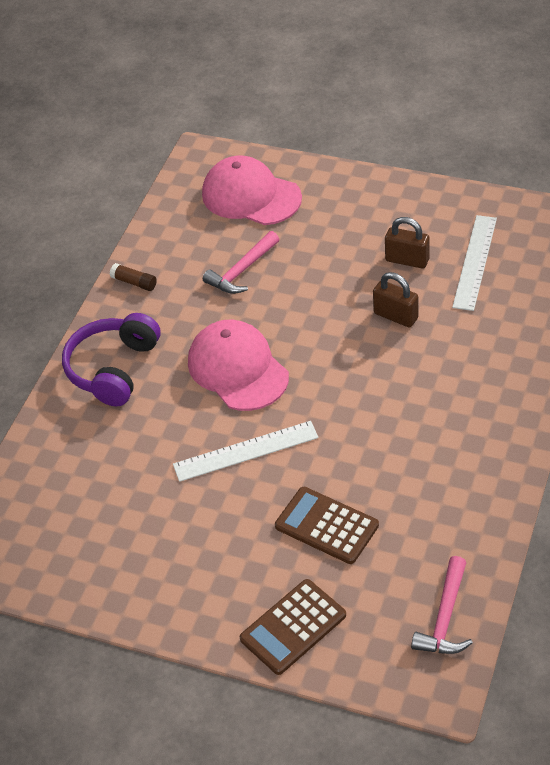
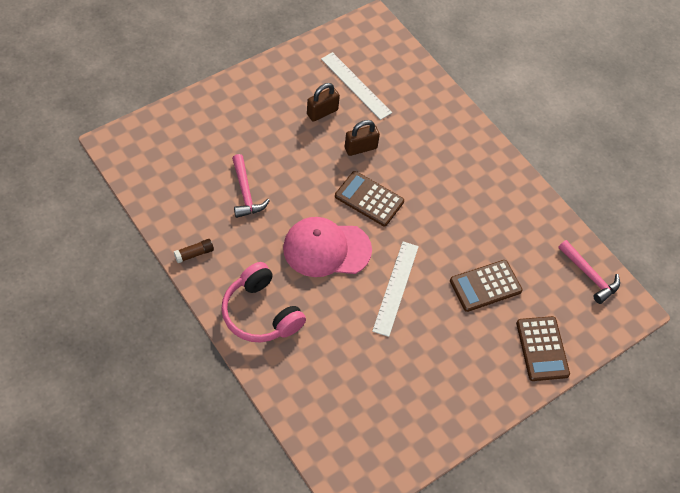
camera: 65 degrees left, 10 degrees up
purple headphones [62,313,161,406] -> pink headphones [221,262,306,342]
pink cap [202,156,302,225] -> none
none -> brown calculator [335,171,404,226]

